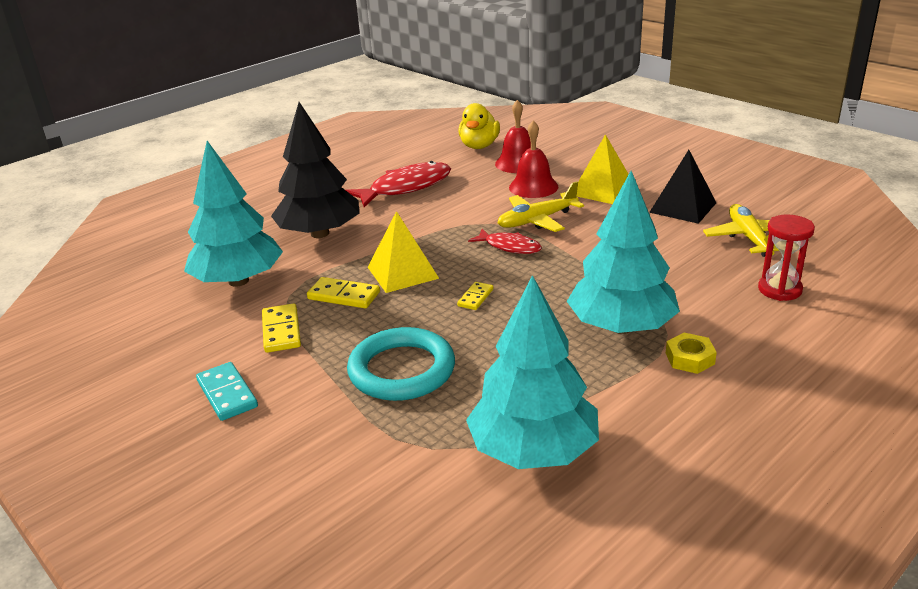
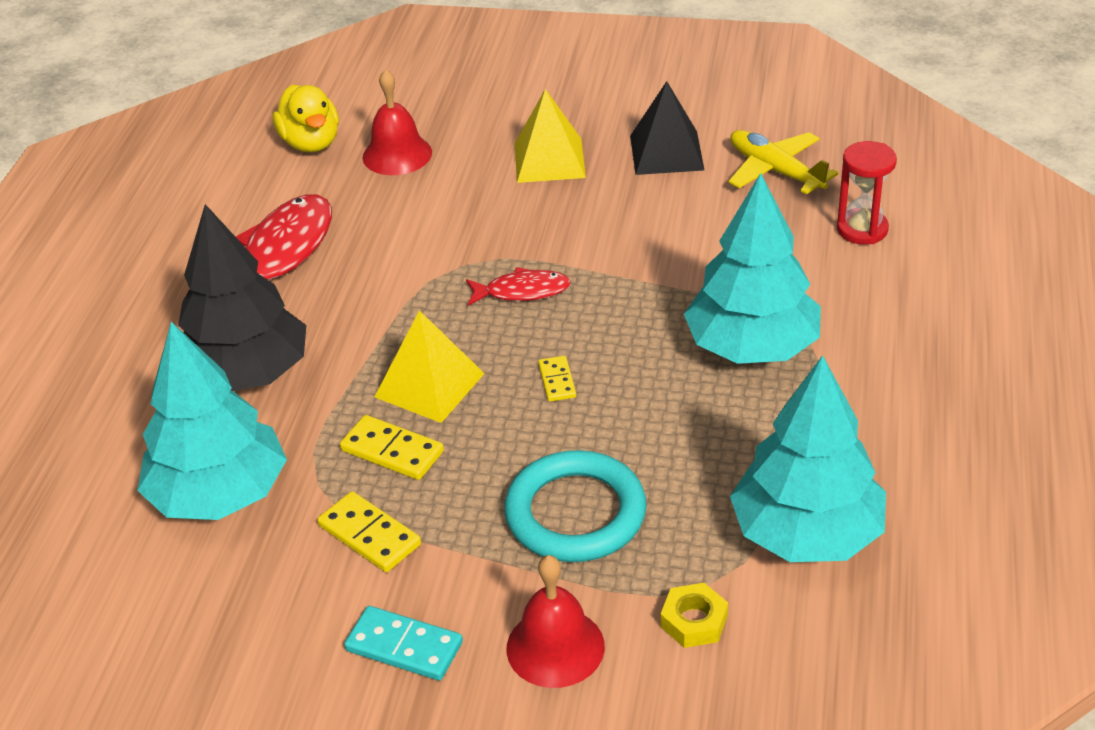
camera: 35 degrees left, 10 degrees up
yellow domino [307,277,380,308] -> yellow domino turned 45 degrees clockwise [340,415,444,480]
yellow plane [498,181,584,232] -> none
red bell [509,121,558,198] -> red bell moved to [506,555,605,688]
yellow nut [666,333,717,374] -> yellow nut moved to [660,583,728,648]

